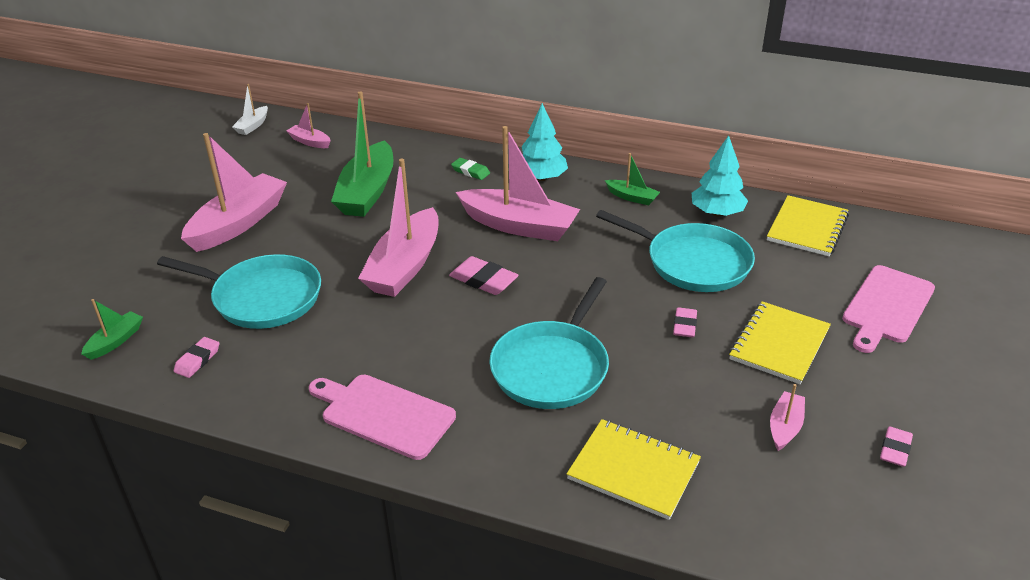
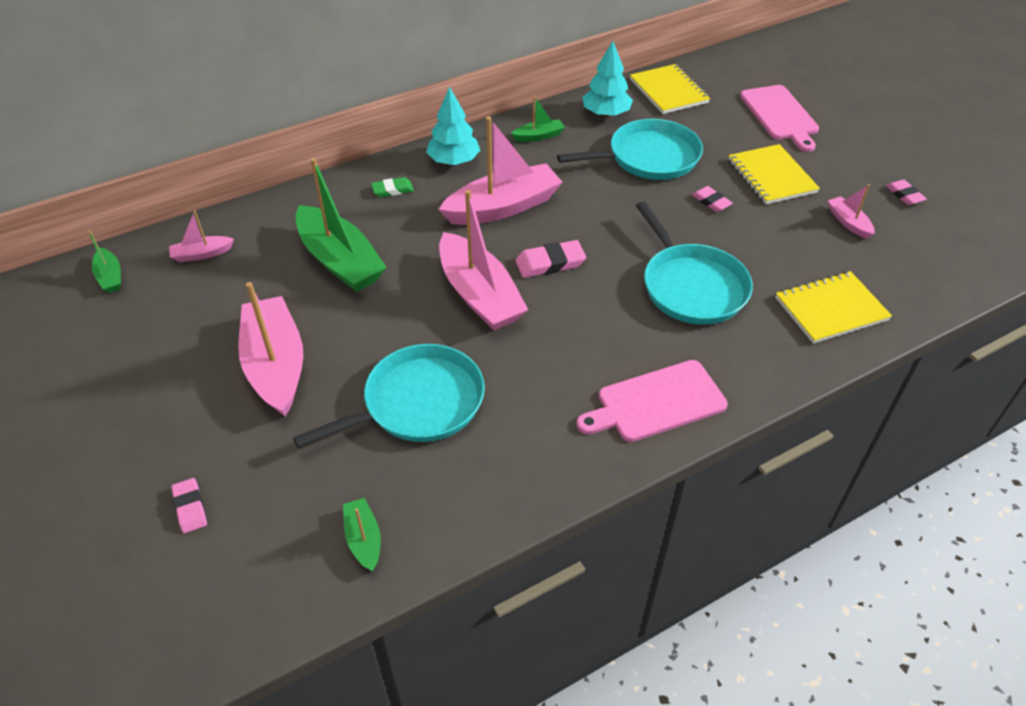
camera: 50 degrees left, 10 degrees up
pink eraser [174,337,219,378] -> pink eraser moved to [171,478,207,533]
white boat [232,84,268,135] -> green boat [88,230,121,293]

